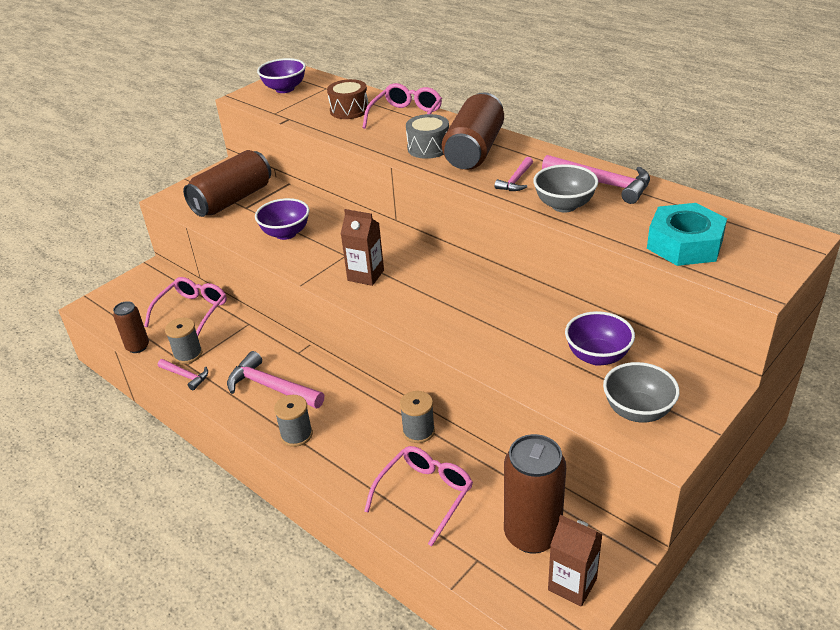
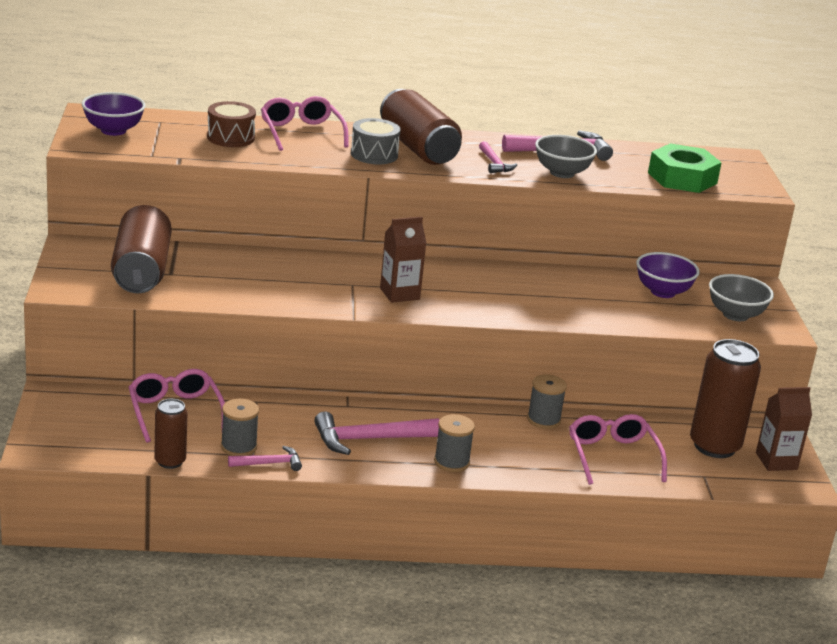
camera: 50 degrees left, 10 degrees down
purple bowl [255,198,309,240] -> none
turquoise nut [647,203,727,266] -> green nut [648,143,722,193]

